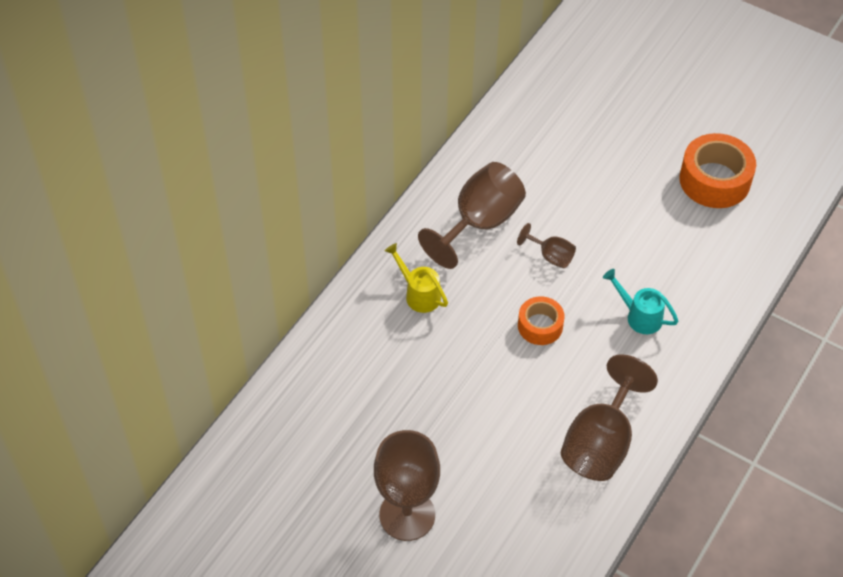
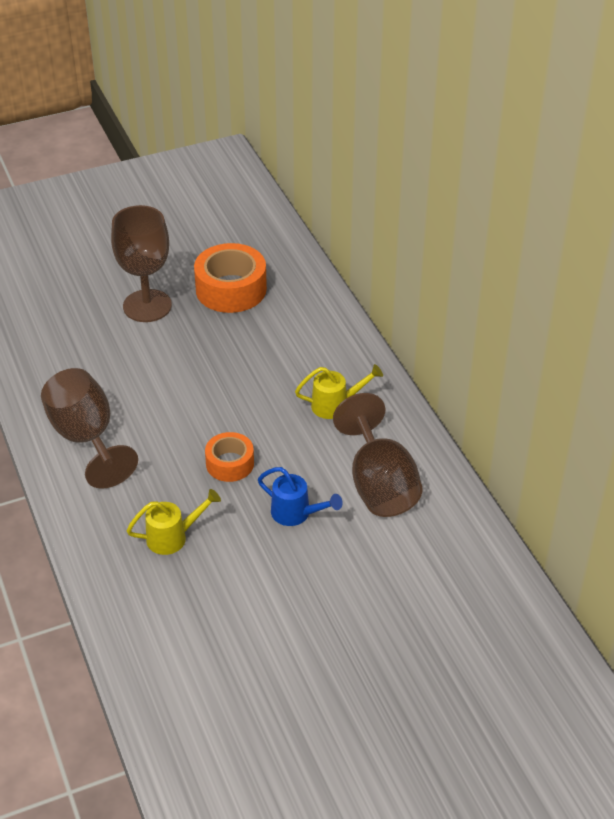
camera: 125 degrees right, 10 degrees down
brown goblet [517,223,576,268] -> blue watering can [258,467,343,526]
turquoise watering can [603,269,679,334] -> yellow watering can [126,489,221,555]
orange tape [679,133,756,208] -> orange tape moved to [194,243,267,313]

